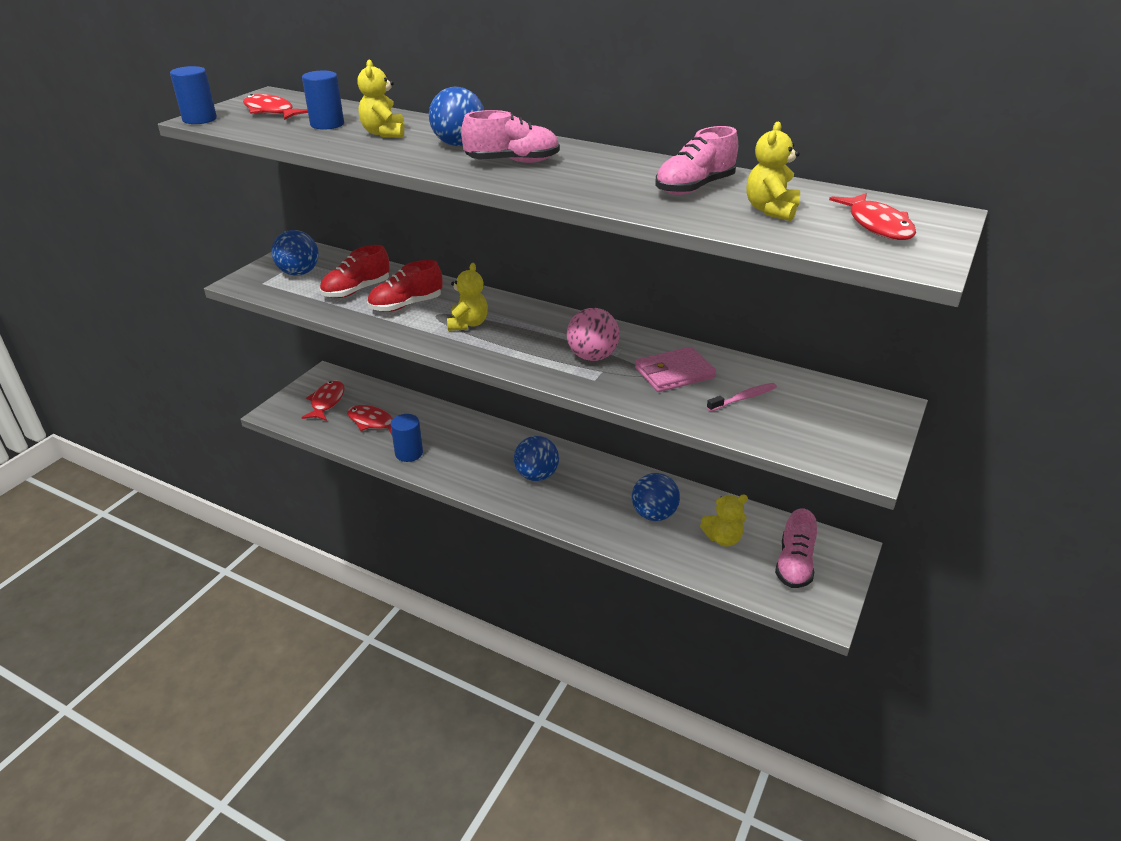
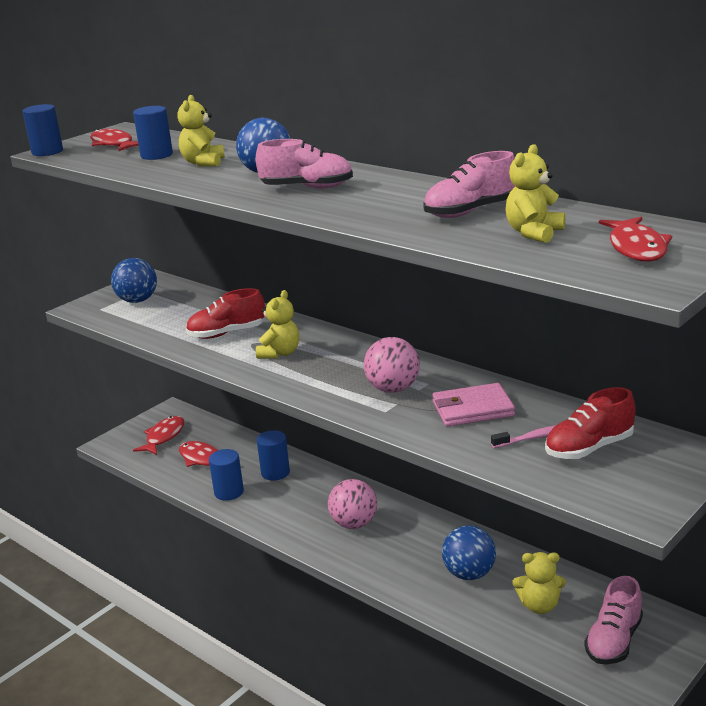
camera: 15 degrees right, 10 degrees down
red shoe [320,245,390,298] -> red shoe moved to [545,387,636,459]
blue ball [514,436,559,481] -> pink ball [328,479,377,529]
none -> blue cylinder [257,430,290,481]

